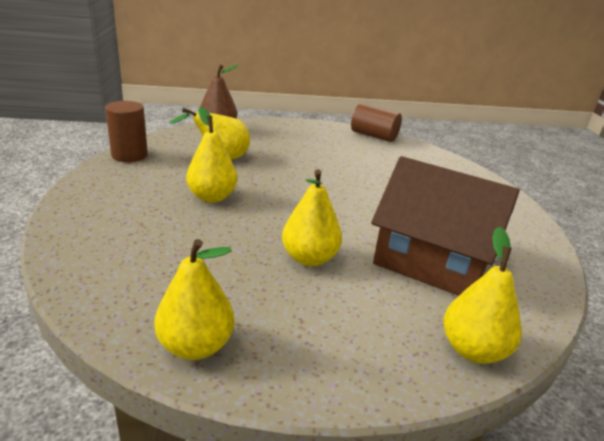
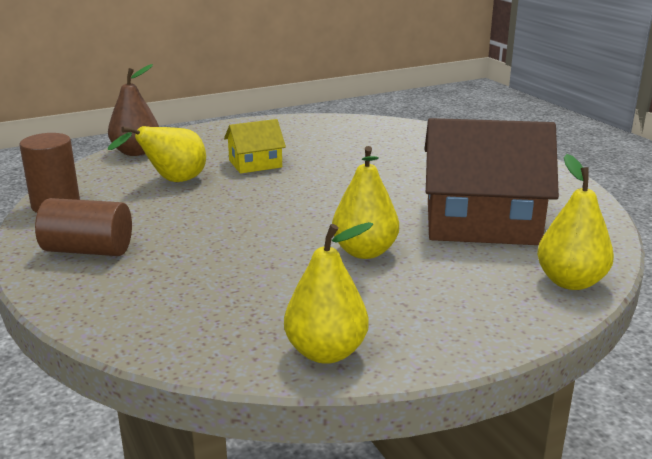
camera: 20 degrees left, 5 degrees down
yellow pear [186,107,237,203] -> none
brown cylinder [351,103,402,142] -> brown cylinder moved to [35,198,132,256]
none -> yellow house [224,119,286,174]

